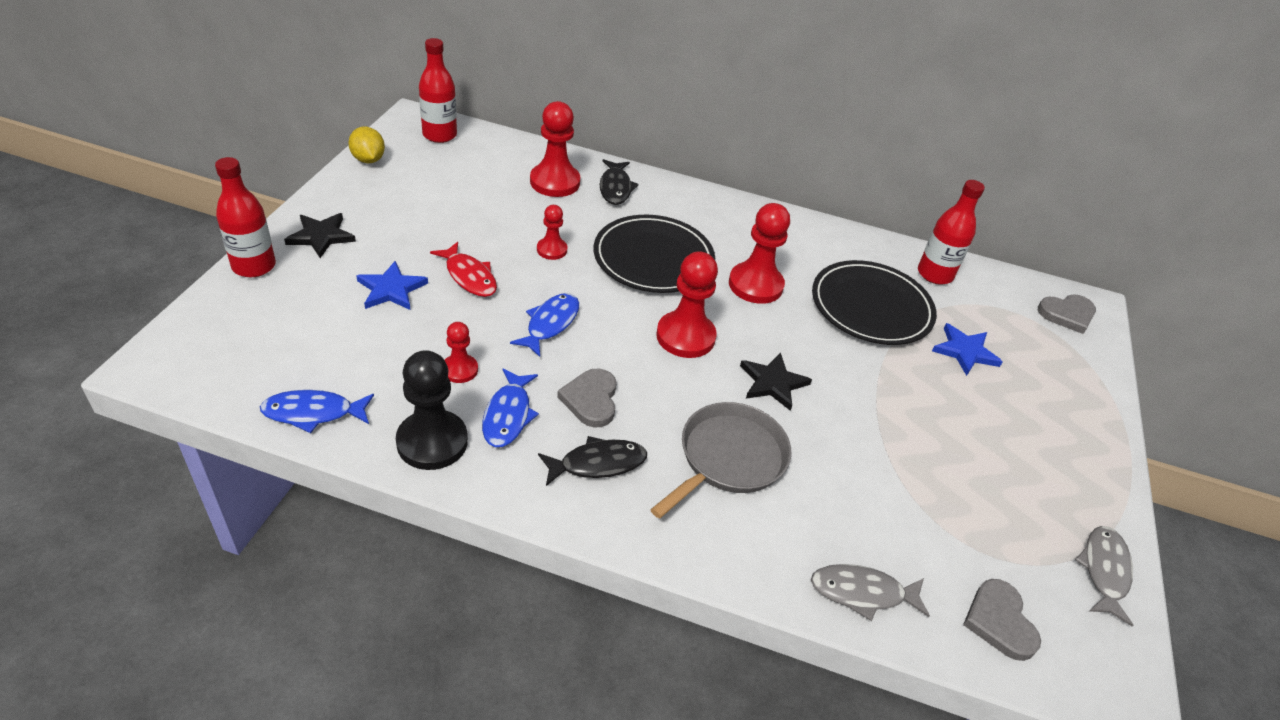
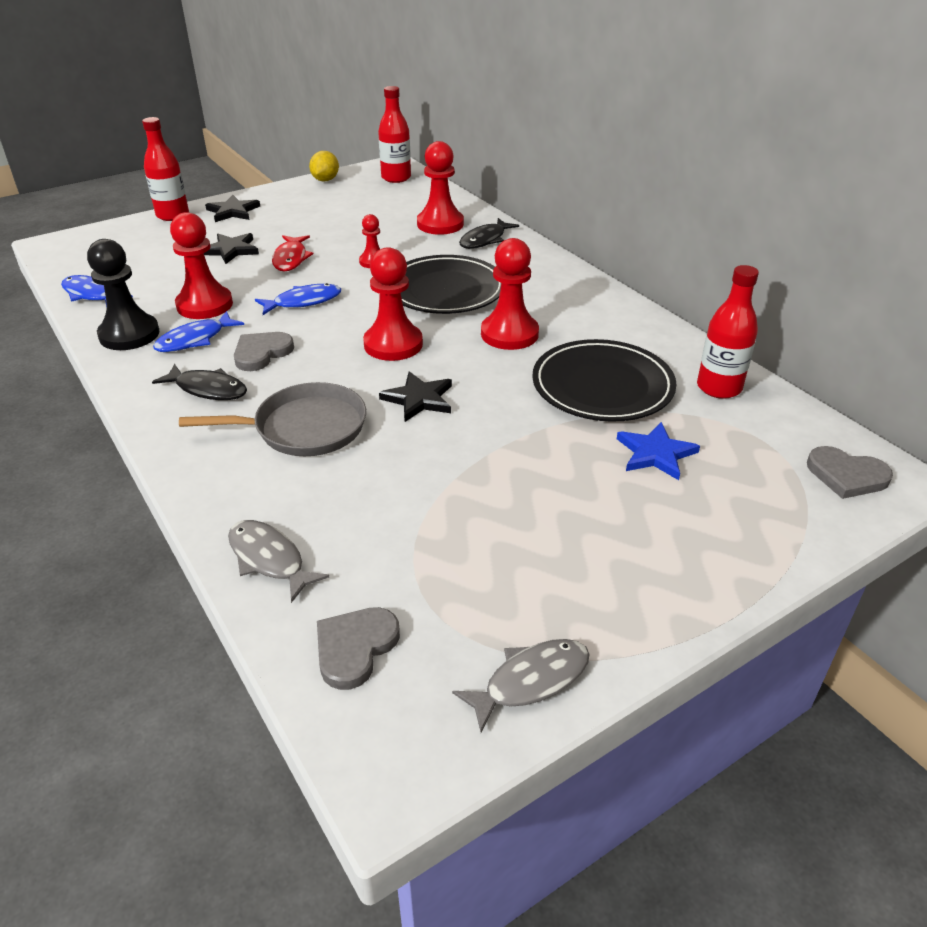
camera: 45 degrees right, 5 degrees down
blue star [356,261,428,310] -> black star [204,233,259,264]
red pawn [445,322,478,383] -> red pawn [170,212,233,319], size x1.80

